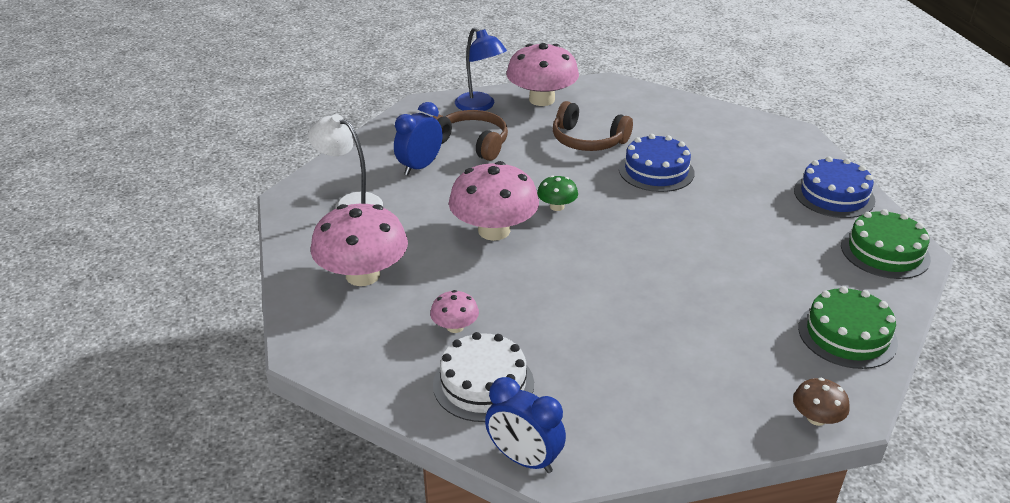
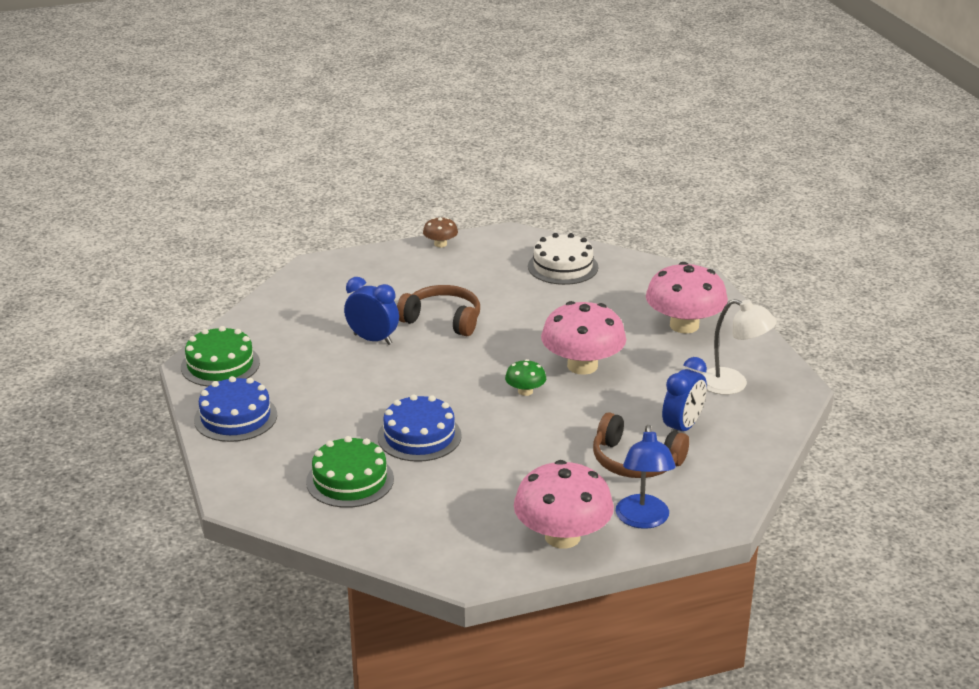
camera: 175 degrees right, 5 degrees down
pink mushroom [430,290,479,333] -> none
blue lamp [455,27,507,111] -> blue lamp turned 135 degrees counterclockwise [616,425,676,529]
blue clock [485,377,566,473] -> blue clock moved to [344,277,399,345]
brown headphones [553,101,633,151] -> brown headphones moved to [397,285,480,336]
brown mushroom [793,378,850,426] -> brown mushroom moved to [423,217,458,248]
green cake [798,286,898,369] -> green cake moved to [306,436,394,508]

